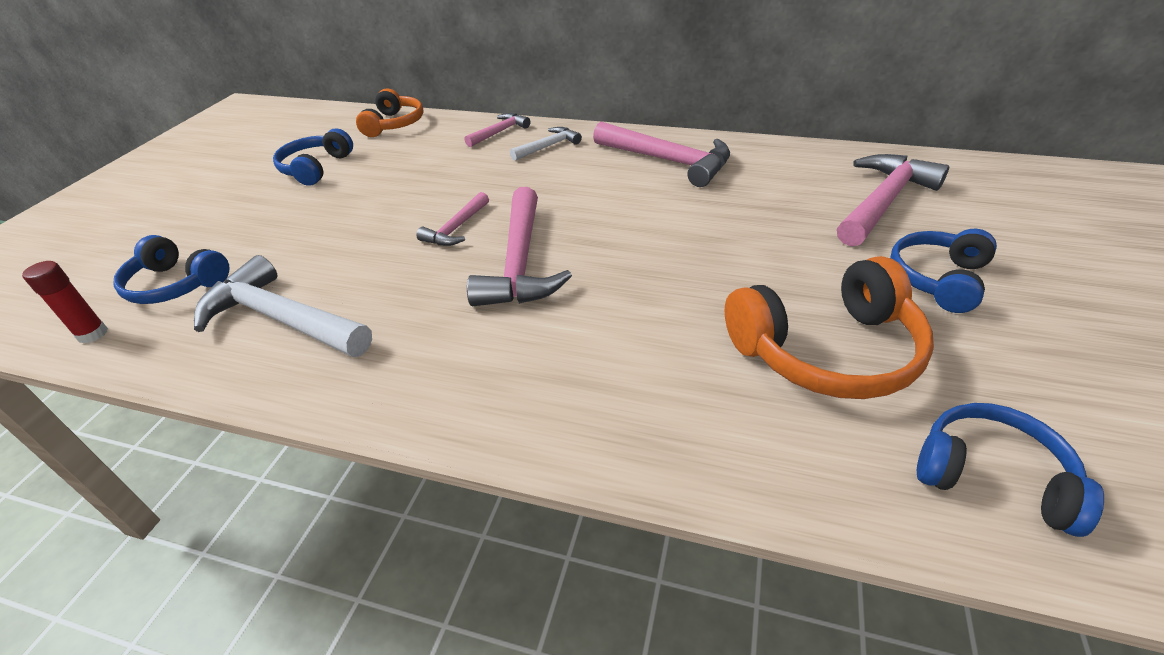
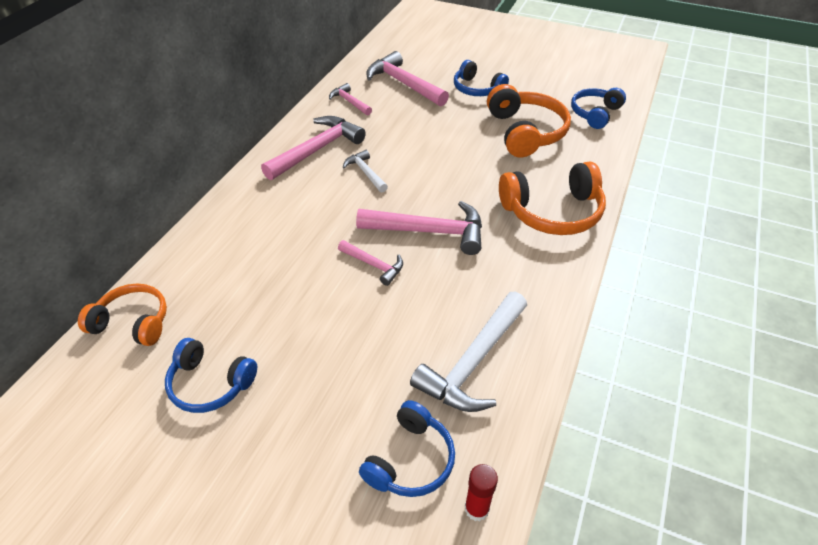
camera: 85 degrees left, 5 degrees up
pink hammer [465,113,530,147] -> pink hammer moved to [329,83,372,115]
white hammer [510,127,582,161] -> white hammer moved to [343,150,388,193]
none -> orange headphones [499,162,606,235]

